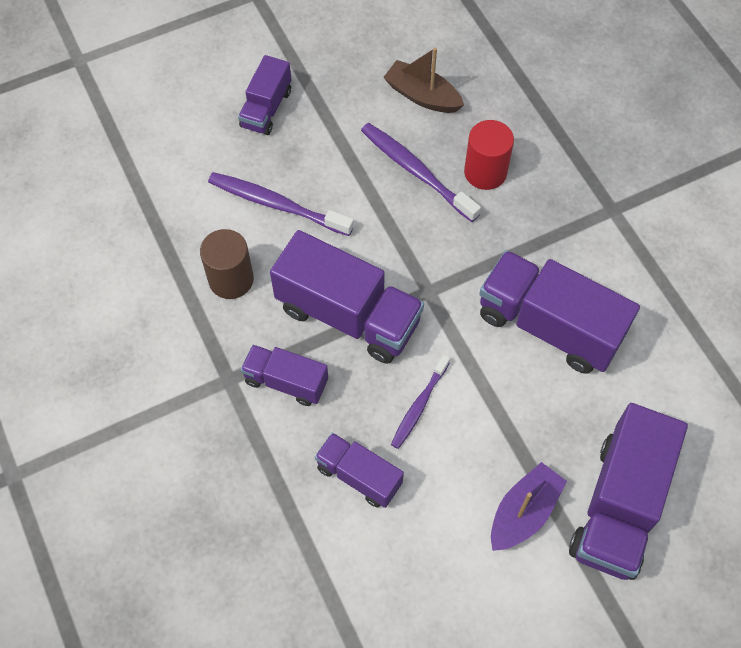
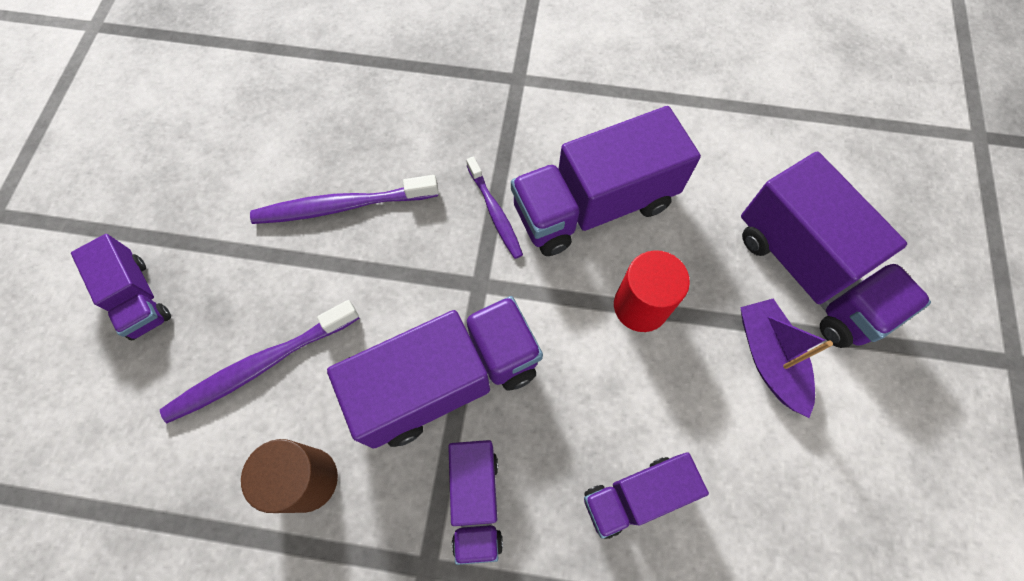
camera: 55 degrees left, 5 degrees up
purple truck [241,345,328,406] -> purple truck turned 60 degrees counterclockwise [448,440,503,565]
brown boat [383,47,464,113] -> none
purple toothbrush [391,355,450,449] -> purple toothbrush moved to [466,156,523,259]
red cylinder [464,120,514,190] -> red cylinder moved to [614,250,690,332]

